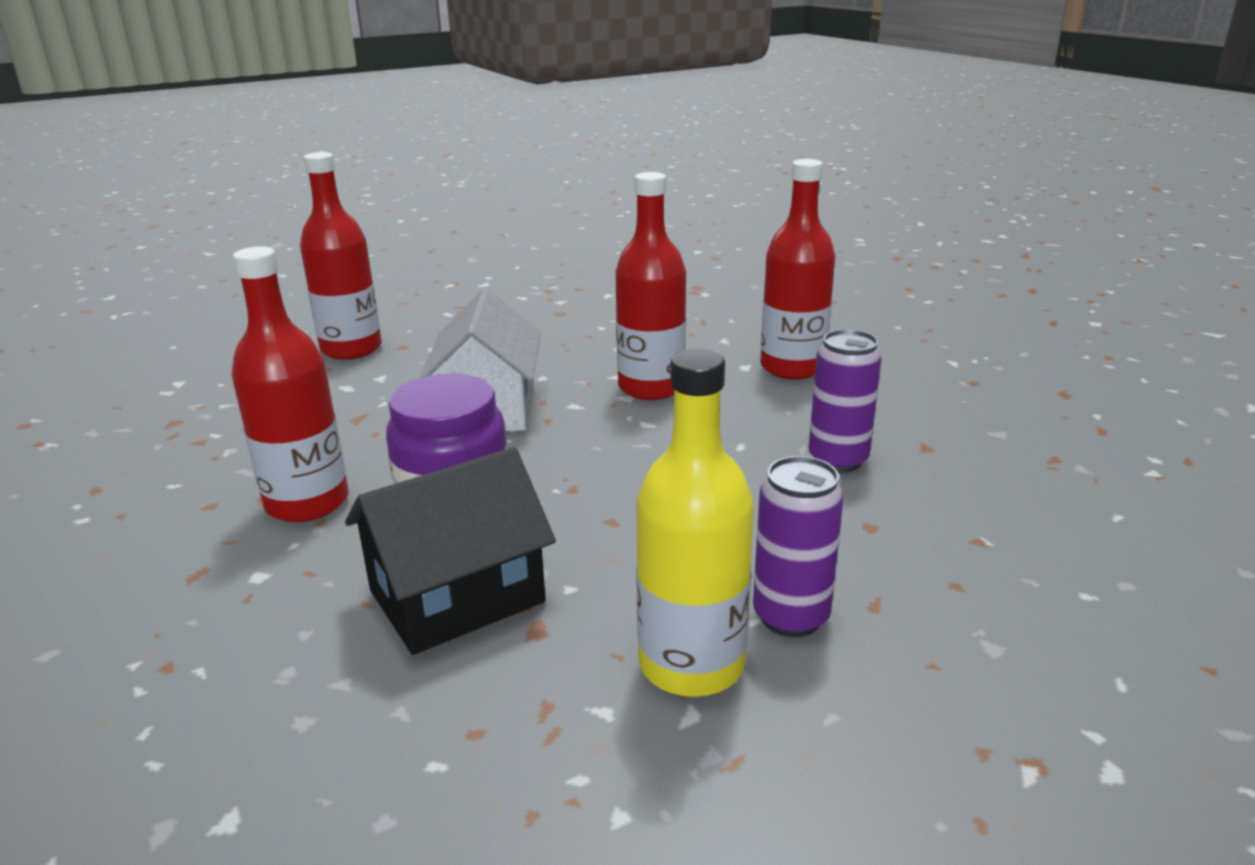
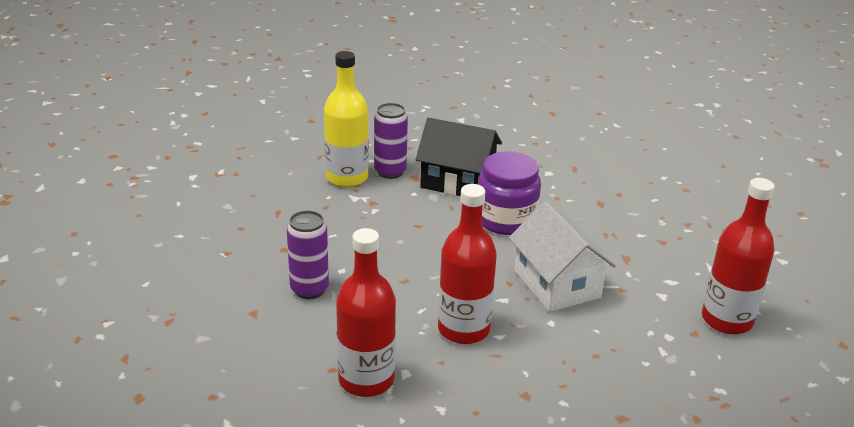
camera: 155 degrees right, 5 degrees up
red bottle [231,246,349,522] -> none
black house [345,447,556,655] -> black house turned 75 degrees clockwise [416,118,502,196]
purple can [753,456,844,637] -> purple can moved to [374,103,408,179]

